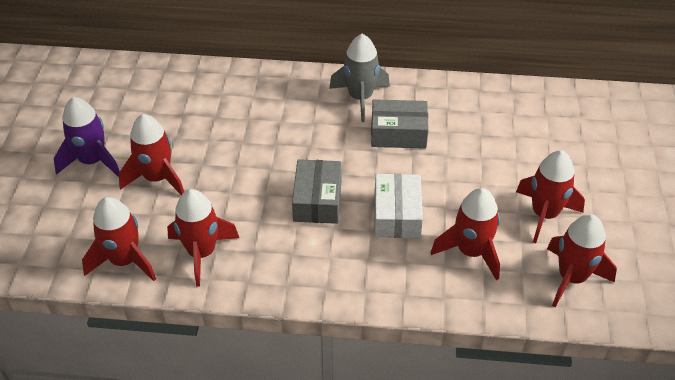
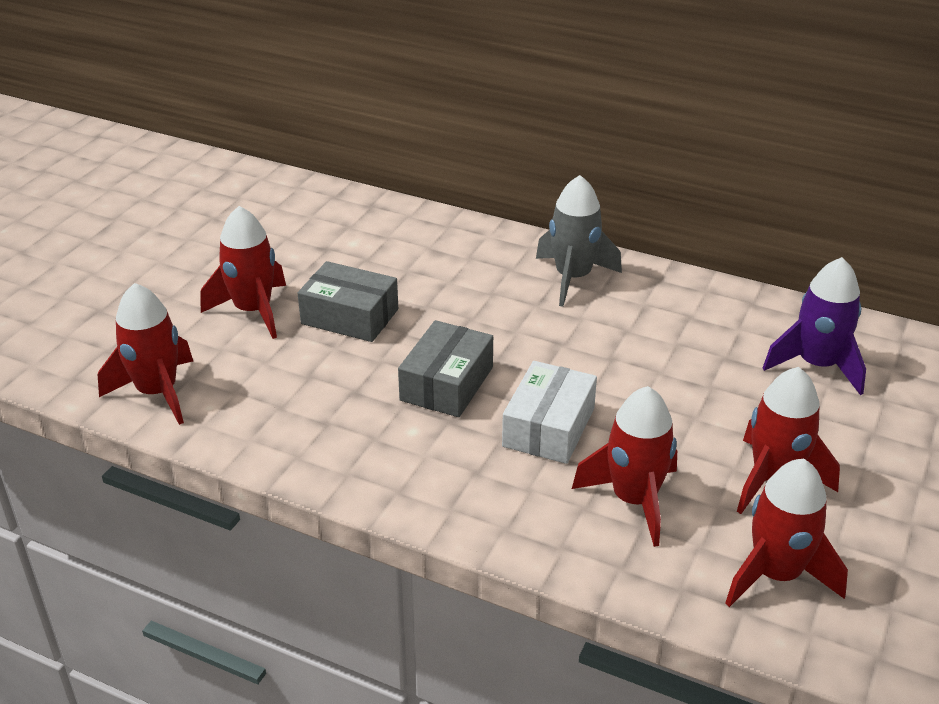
camera: 20 degrees right, 10 degrees down
purple rocket [53,97,120,177] -> purple rocket moved to [763,257,866,395]
red rocket [167,189,239,287] -> none
grey box [371,99,429,149] -> grey box moved to [298,261,398,342]

